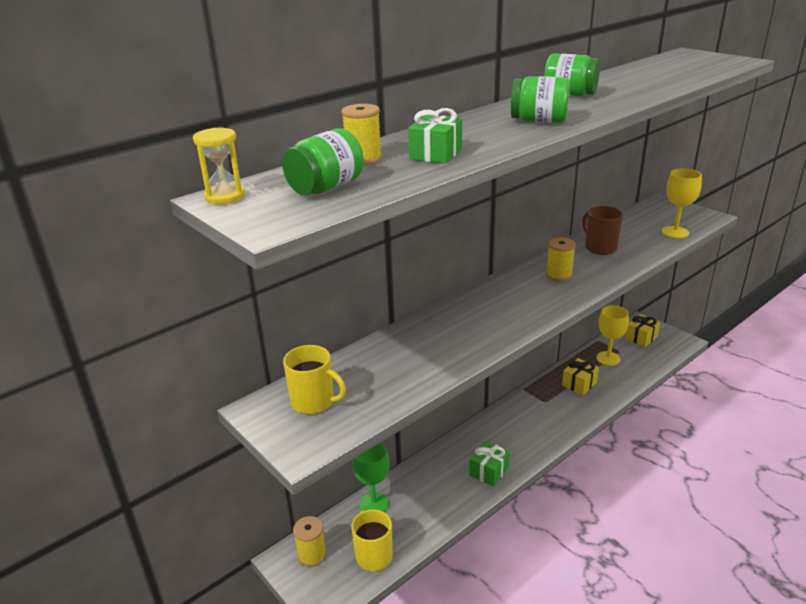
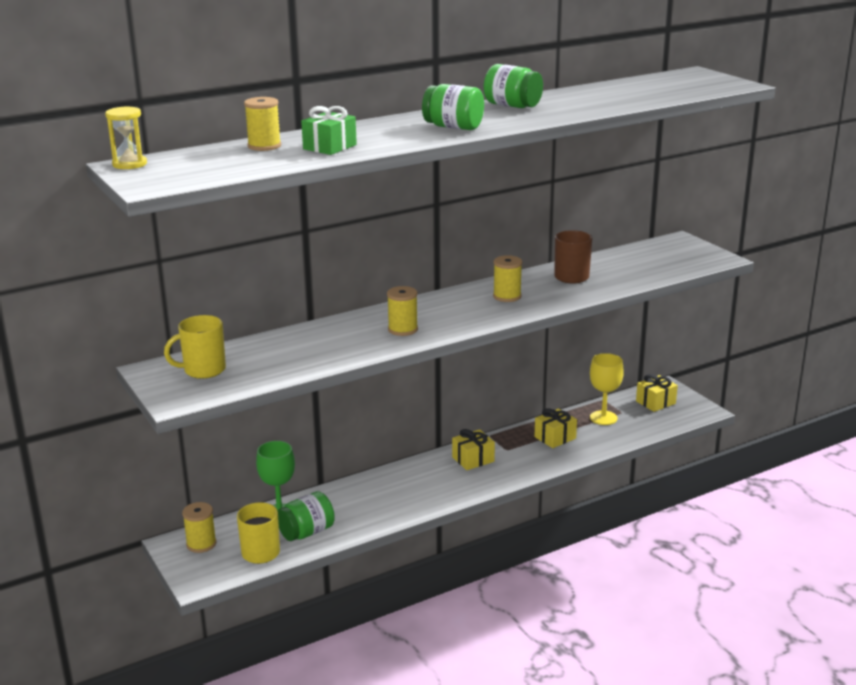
camera: 10 degrees right, 5 degrees down
green jar [282,128,364,195] -> green jar moved to [277,491,335,541]
yellow mug [283,345,346,414] -> yellow mug turned 120 degrees clockwise [164,315,226,379]
green gift [469,441,510,487] -> none
yellow goblet [662,168,702,238] -> none
none -> yellow spool [387,286,418,336]
none -> yellow gift [452,429,495,470]

